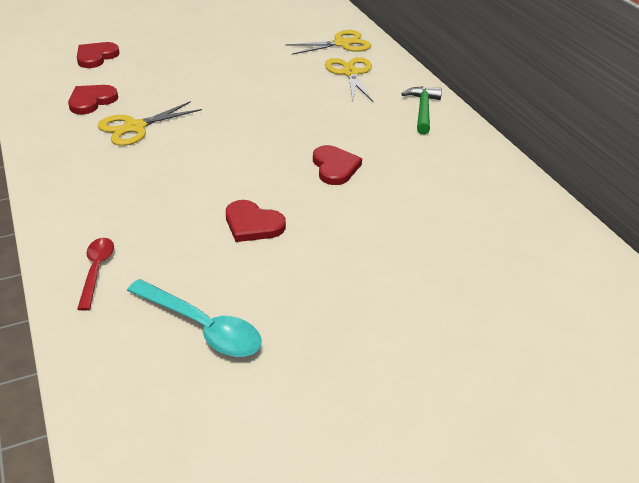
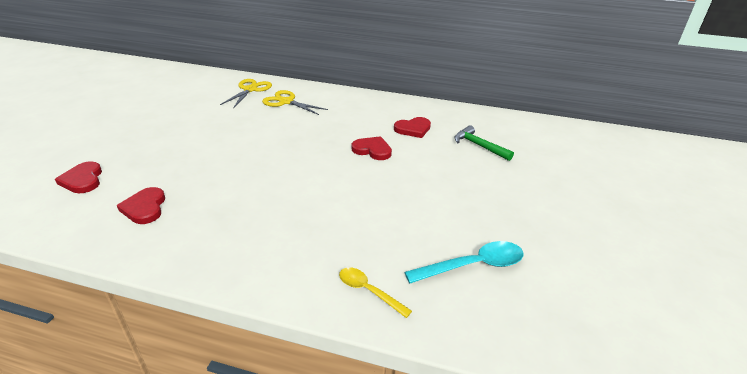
camera: 50 degrees left, 5 degrees down
red spoon [77,238,114,311] -> yellow spoon [339,267,412,318]
yellow scissors [98,101,202,146] -> none
red heart [226,200,286,242] -> red heart moved to [394,117,431,138]
green hammer [402,86,442,134] -> green hammer moved to [454,125,514,161]

